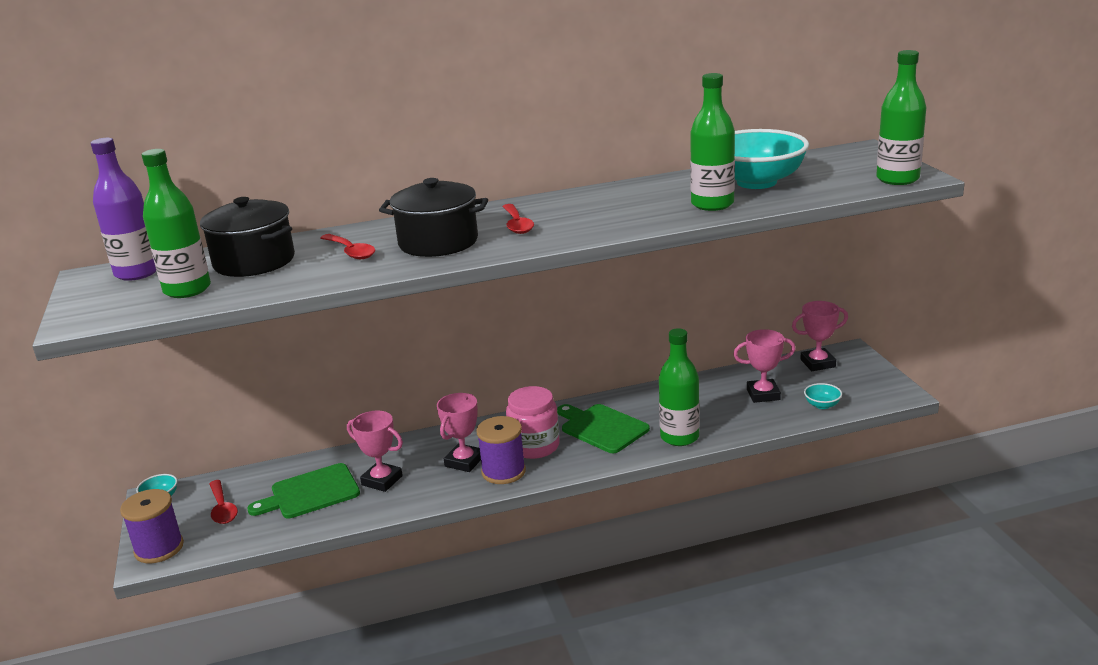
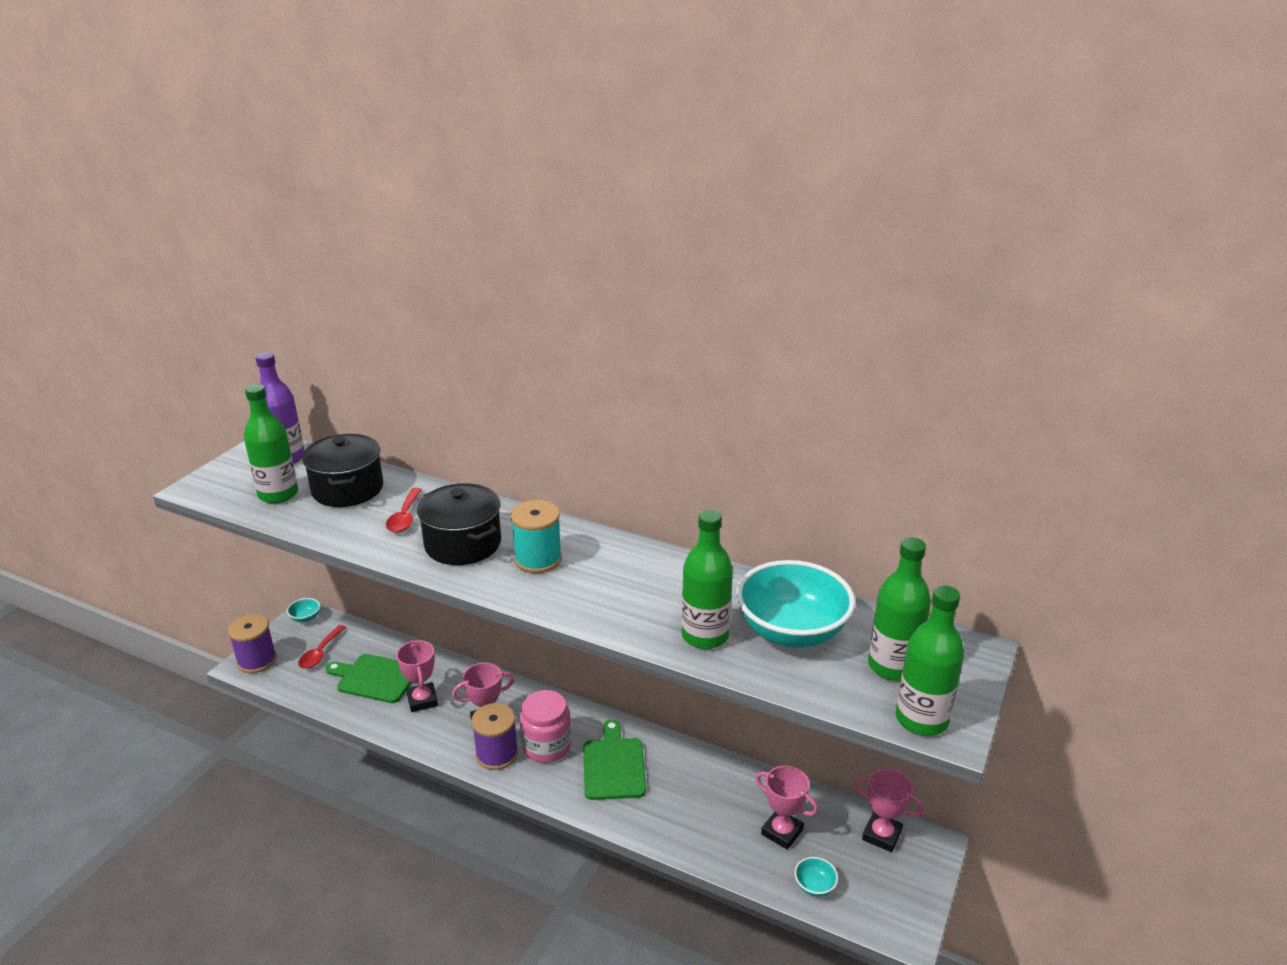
camera: 40 degrees right, 5 degrees up
red spoon [502,204,534,234] -> turquoise spool [510,500,562,573]
green bottle [659,328,700,446] -> green bottle moved to [868,537,931,681]

